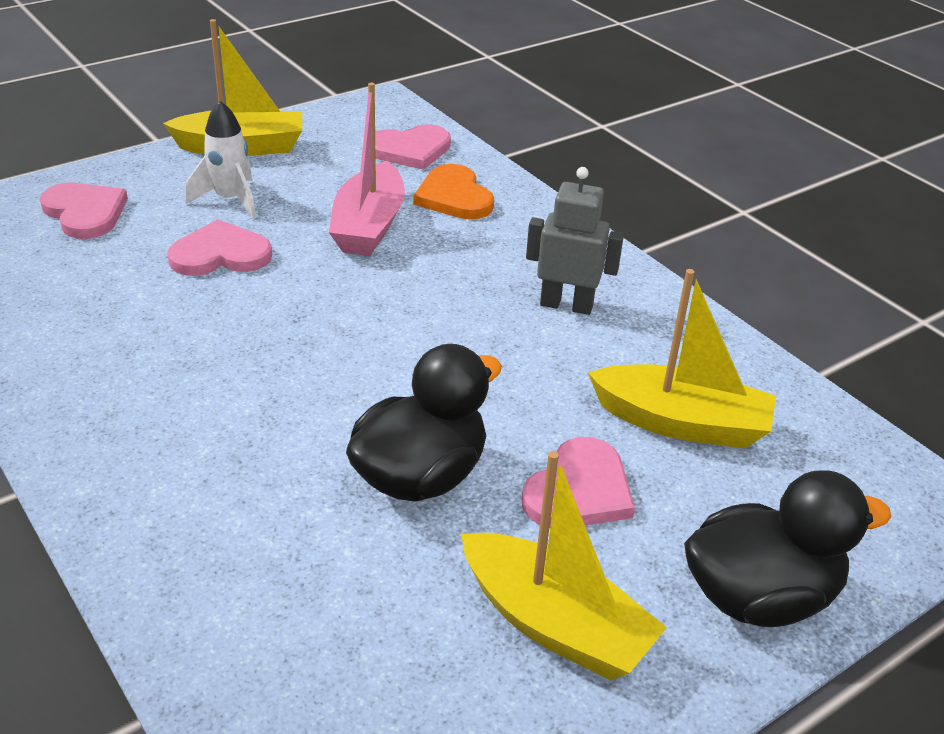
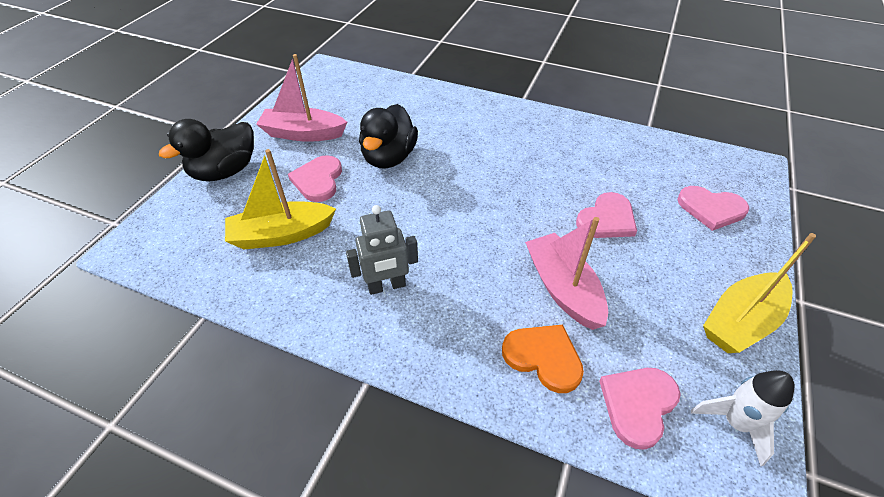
camera: 150 degrees right, 10 degrees up
white rocket [186,101,256,219] -> white rocket moved to [691,370,794,466]
yellow boat [461,451,667,680] -> pink boat [256,54,347,142]

